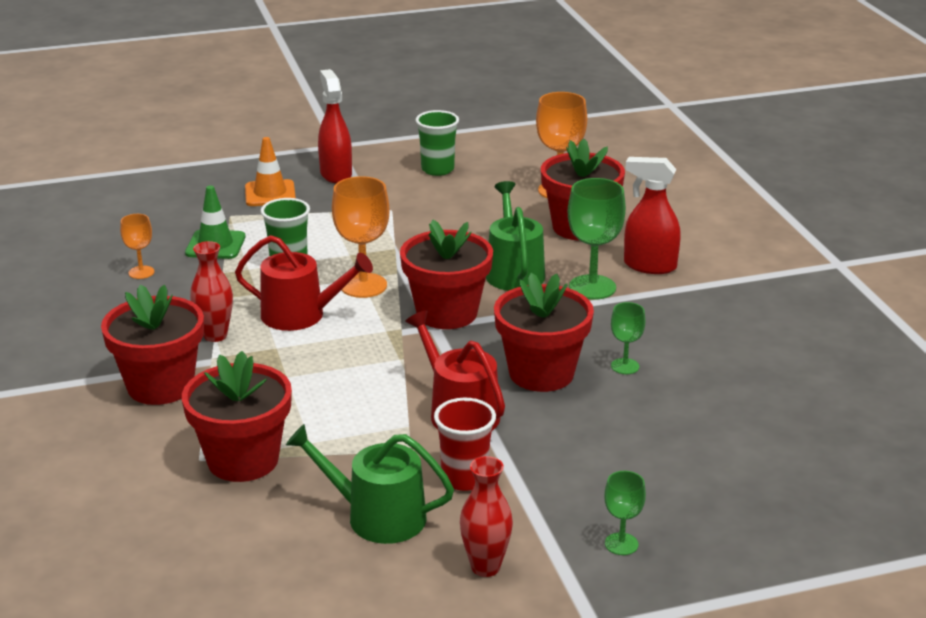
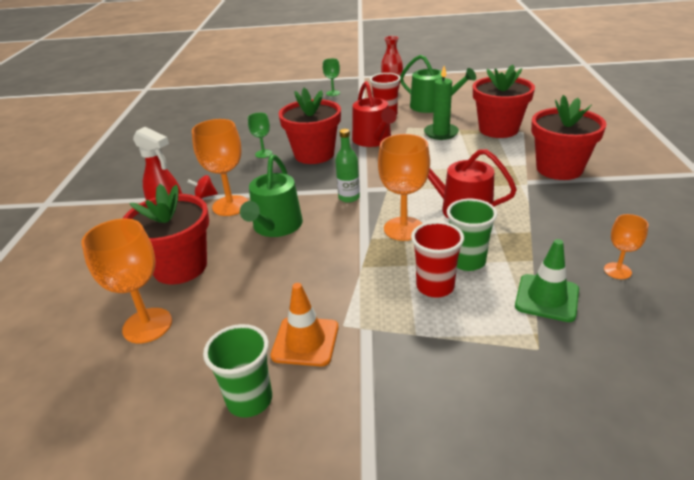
camera: 160 degrees left, 5 degrees up
red vase [190,241,233,342] -> none
orange traffic cone [245,137,296,206] -> orange traffic cone moved to [270,283,339,366]
red spray bottle [318,69,352,183] -> none
red flower pot [400,220,493,329] -> green bottle [335,129,360,203]
green goblet [568,178,626,300] -> orange goblet [192,119,248,216]
none -> red spinning top [188,175,218,199]
none -> red cup [411,221,464,298]
none -> green candle [424,66,459,140]

